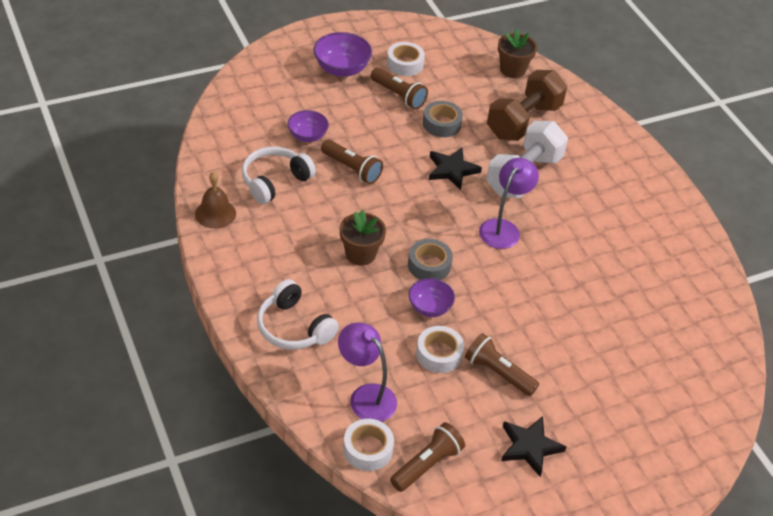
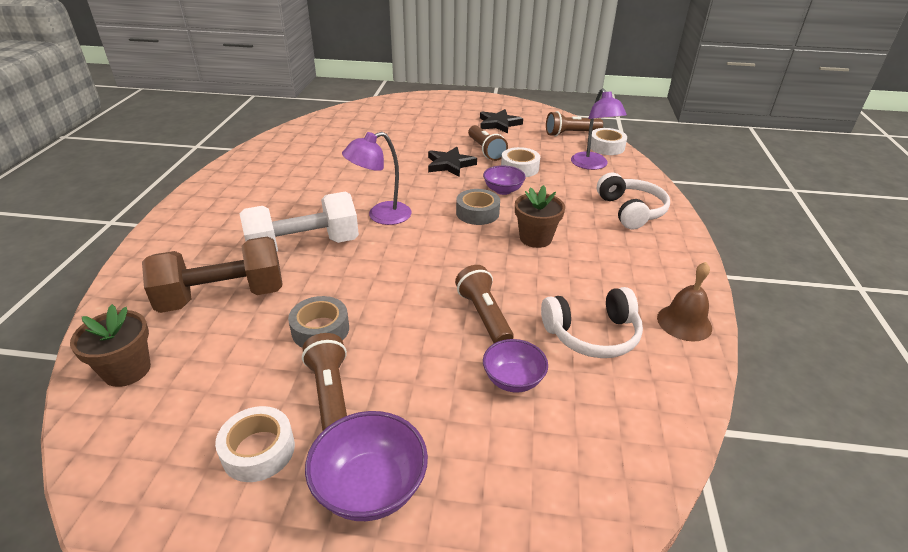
camera: 145 degrees left, 10 degrees down
black star [429,147,482,190] -> black star moved to [428,147,477,177]

